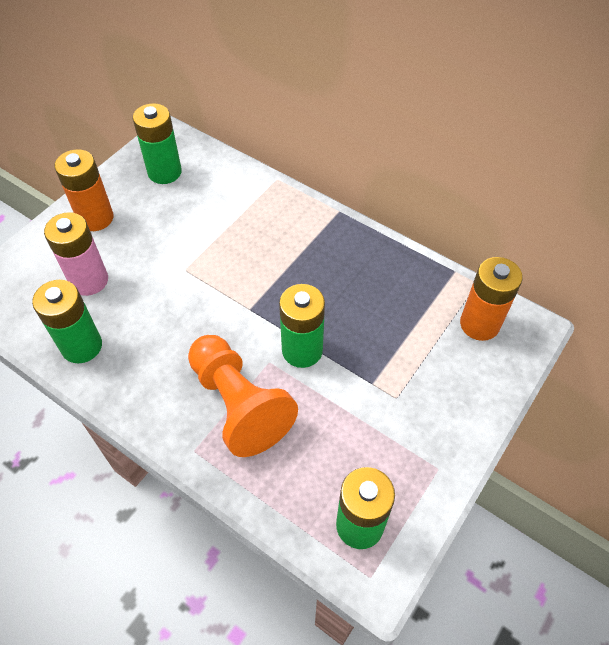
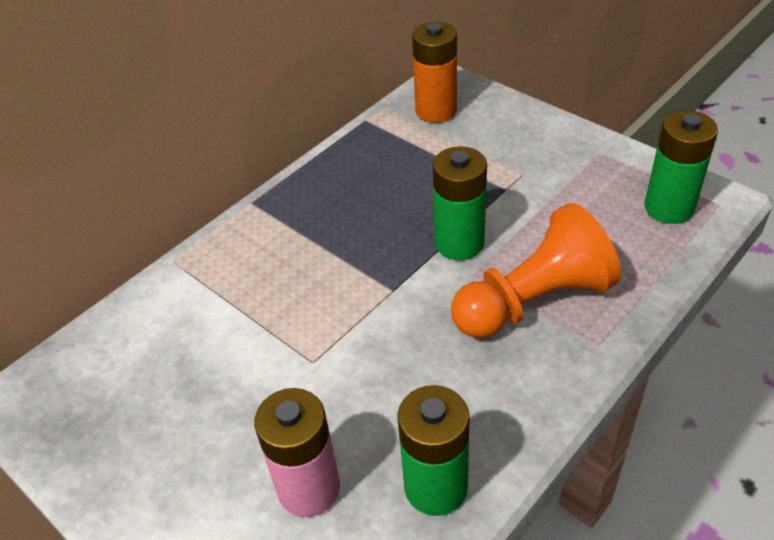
camera: 80 degrees left, 10 degrees down
orange battery [55,149,114,231] -> none
green battery [133,103,182,184] -> none

